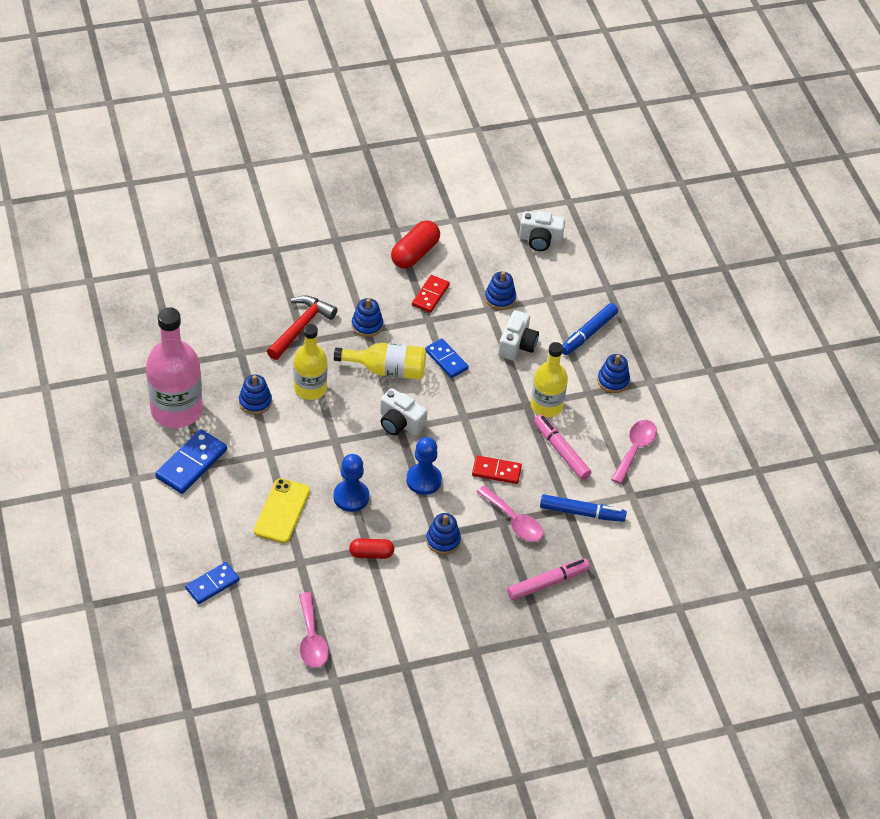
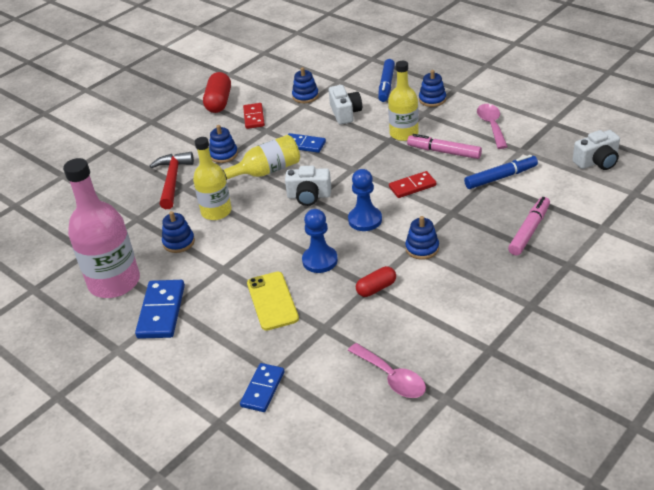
camera: 25 degrees left, 10 degrees down
pink spoon [476,485,543,542] -> none
white camera [519,211,565,251] -> white camera moved to [573,130,620,170]

